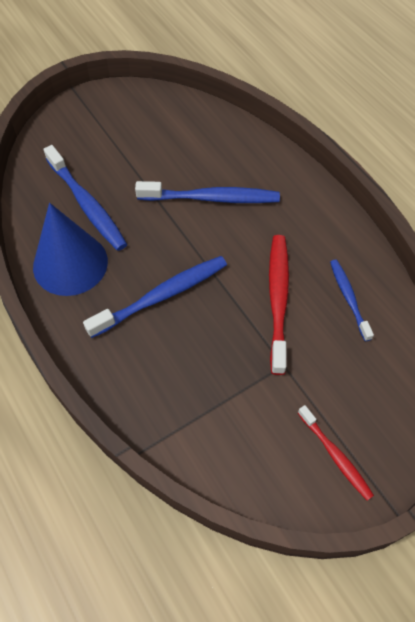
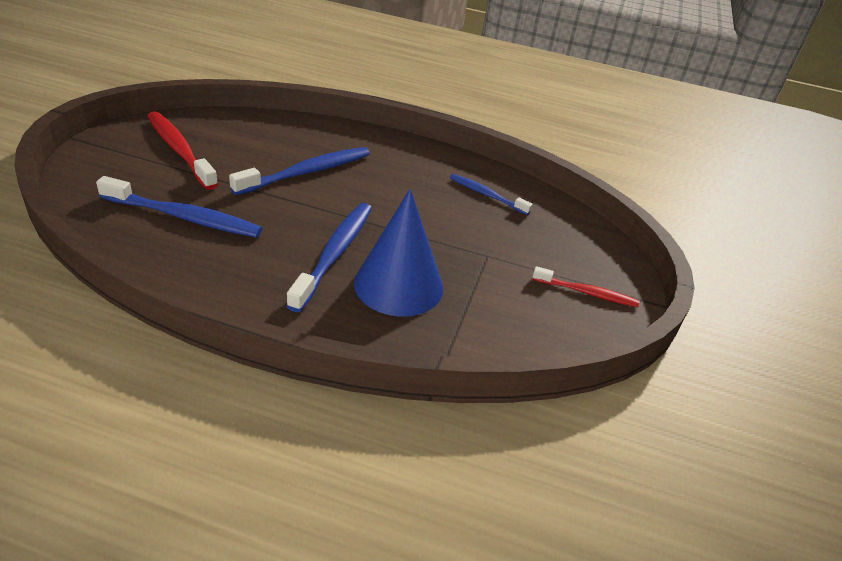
camera: 45 degrees left, 20 degrees down
blue cone [33,203,108,296] -> blue cone moved to [354,189,443,317]
red toothbrush [269,235,289,375] -> red toothbrush moved to [148,111,218,190]

